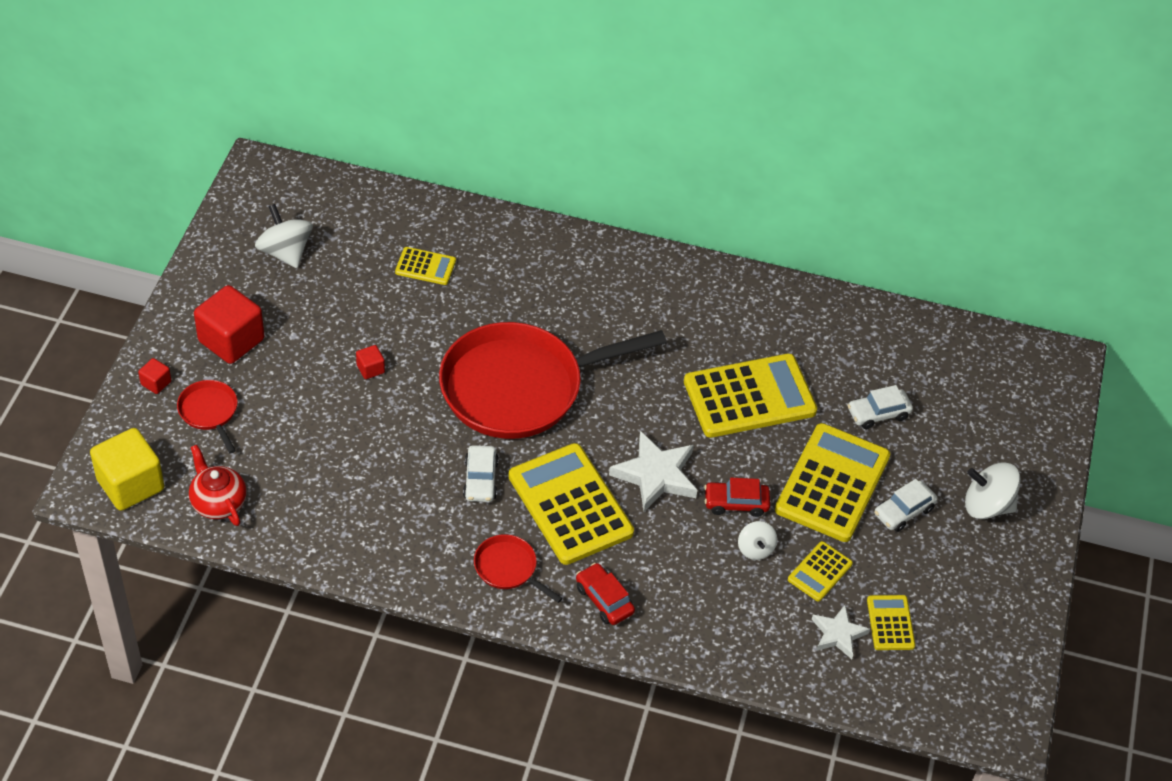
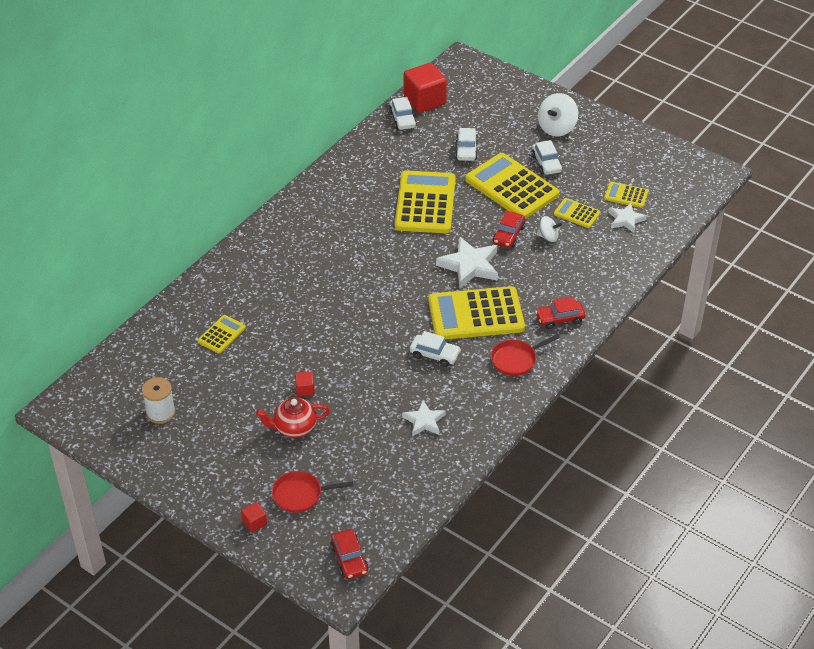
camera: 65 degrees left, 5 degrees down
yellow cube [90,428,164,511] -> red car [330,529,369,579]
red teapot [189,445,247,526] -> red teapot moved to [256,398,330,438]
red cube [194,285,264,364] -> red cube moved to [404,63,447,113]
white spinning top [255,204,313,268] -> white spool [142,377,175,424]
red pan [439,322,667,439] -> none
yellow calculator [788,541,853,601] -> yellow calculator turned 150 degrees clockwise [554,198,601,228]
none -> white car [389,97,417,130]
none -> white star [402,400,446,436]

